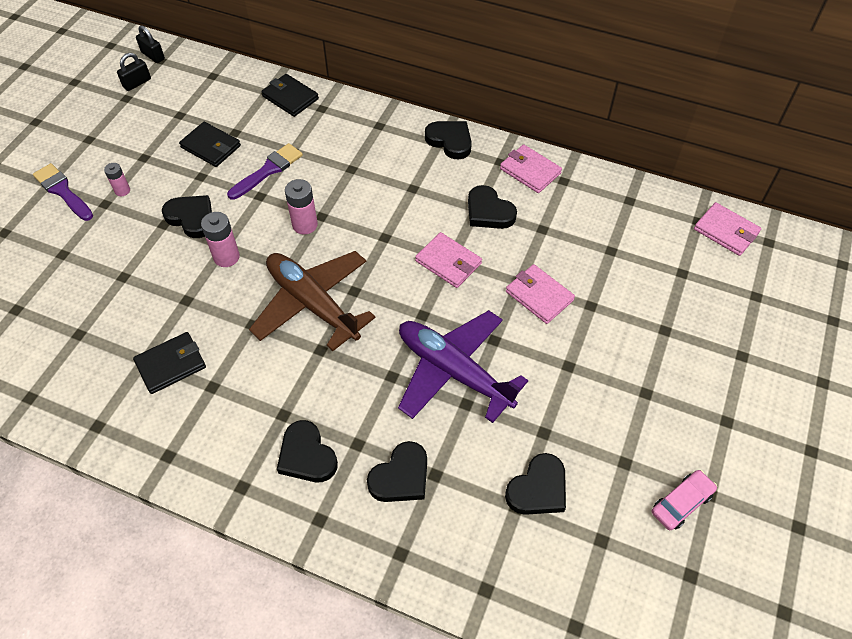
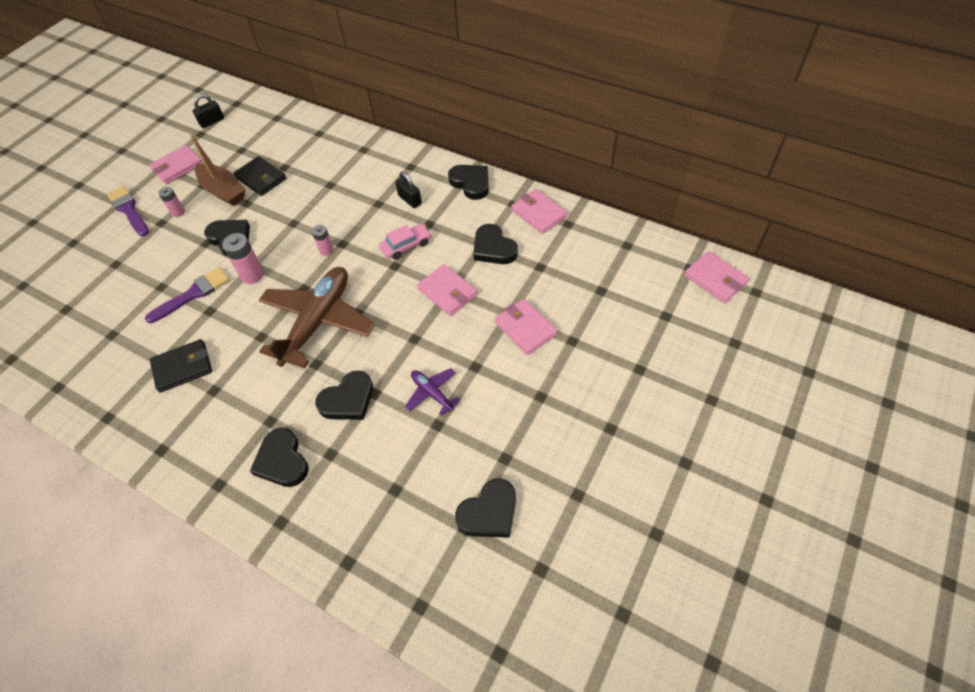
camera: 10 degrees right, 0 degrees up
black padlock [136,25,165,63] -> black padlock moved to [395,172,422,208]
purple brush [227,143,303,200] -> purple brush moved to [145,267,230,323]
brown plane [249,251,376,351] -> brown plane turned 60 degrees clockwise [259,267,375,368]
black wallet [261,74,319,117] -> none
pink battery [285,179,318,235] -> pink battery [312,225,334,256], size x0.63
black heart [367,441,427,502] -> black heart moved to [315,371,373,420]
purple plane [398,310,528,423] -> purple plane [405,368,460,416], size x0.46
pink car [652,470,717,530] -> pink car moved to [379,224,432,260]
none -> pink wallet [149,145,203,184]
none -> brown boat [190,134,246,206]

